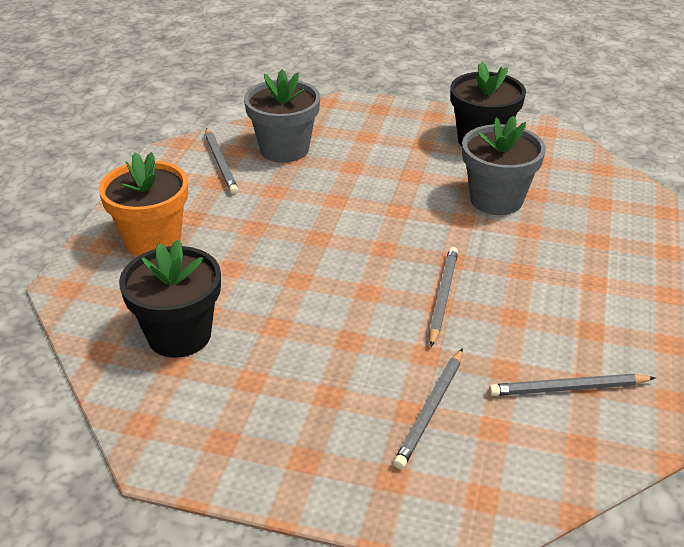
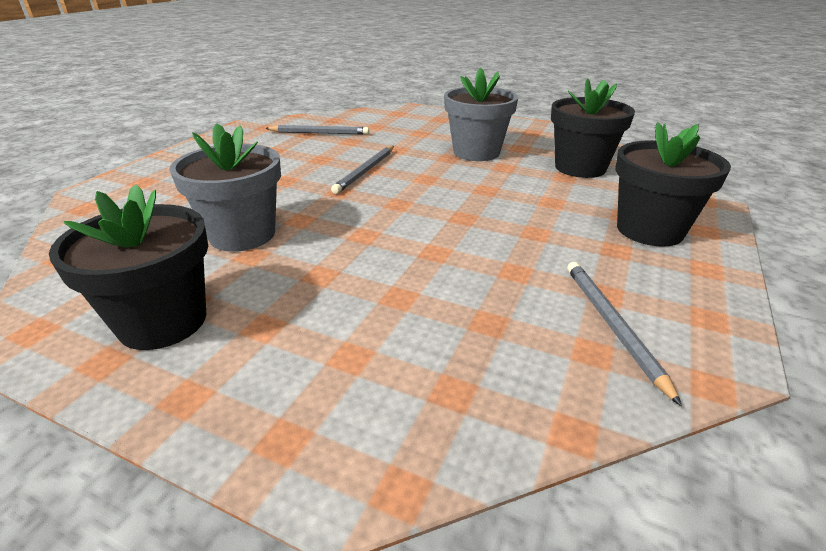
camera: 170 degrees left, 5 degrees down
orange flower pot [99,152,188,256] -> black flower pot [615,122,731,247]
grey flower pot [244,69,320,163] -> grey flower pot moved to [444,68,518,161]
grey pencil [393,348,463,469] -> none

